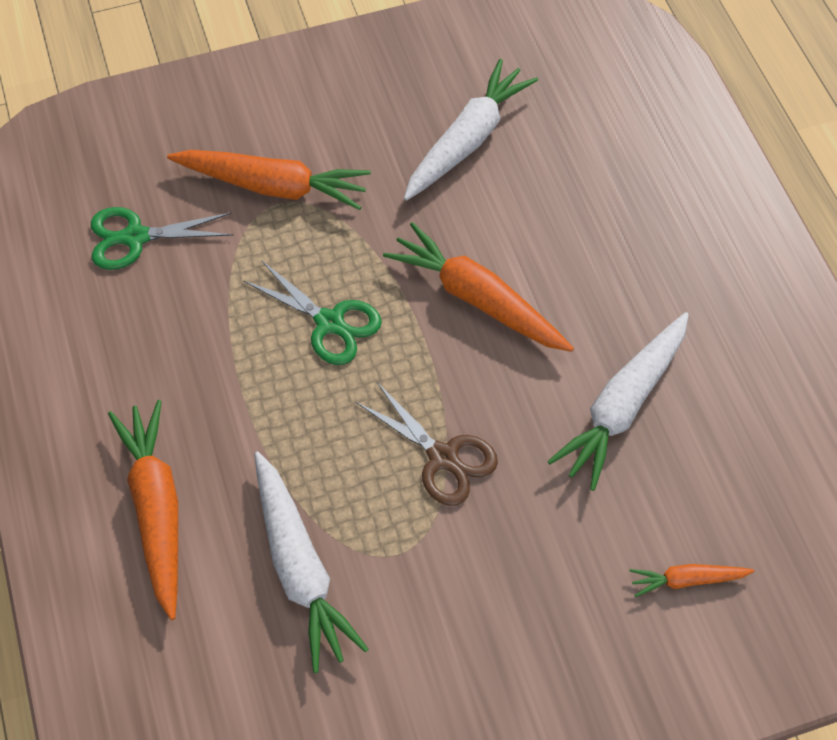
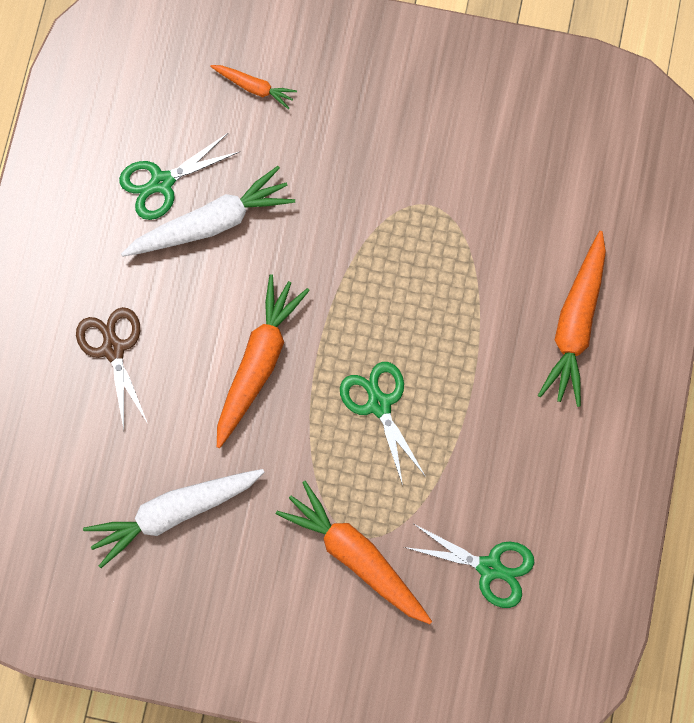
camera: 150 degrees left, 15 degrees up
white carrot [254,452,369,673] -> none
brown scissors [356,382,498,506] -> brown scissors moved to [76,307,148,430]
orange carrot [383,222,574,352] -> orange carrot turned 135 degrees counterclockwise [217,274,310,448]
none -> green scissors [119,133,239,220]

